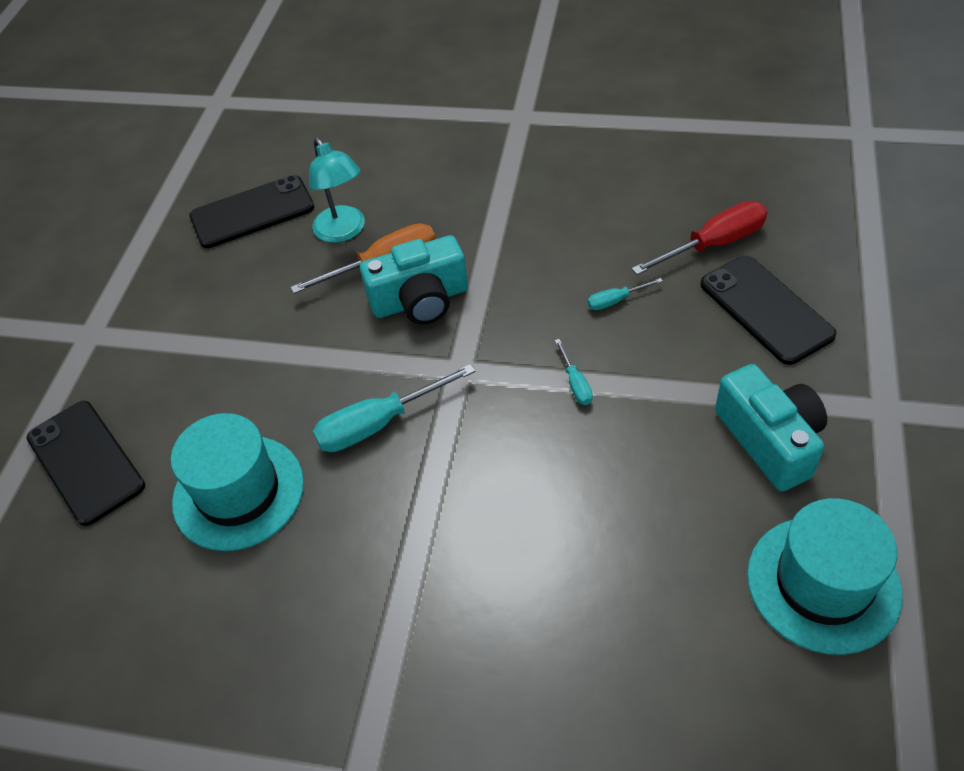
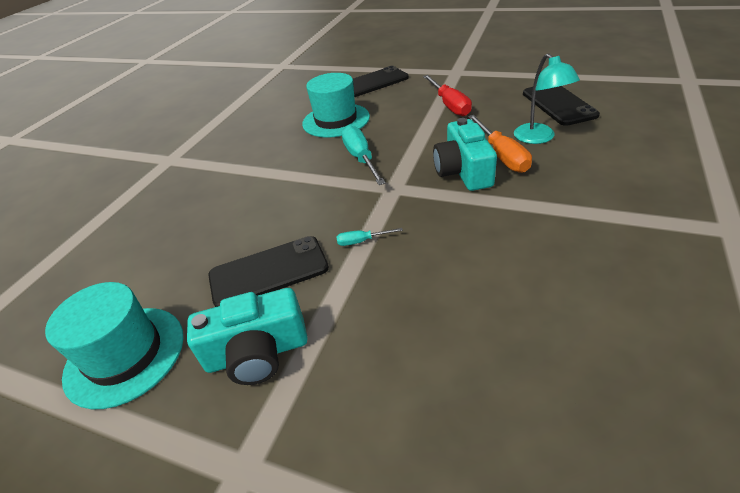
camera: 100 degrees right, 10 degrees down
turquoise lamp [309,137,365,243] -> turquoise lamp turned 90 degrees counterclockwise [514,53,580,144]
turquoise screwdriver [588,278,663,310] -> none
red screwdriver [632,201,767,275] -> red screwdriver moved to [423,75,472,116]
black phone [700,256,837,365] -> black phone moved to [208,236,329,307]

